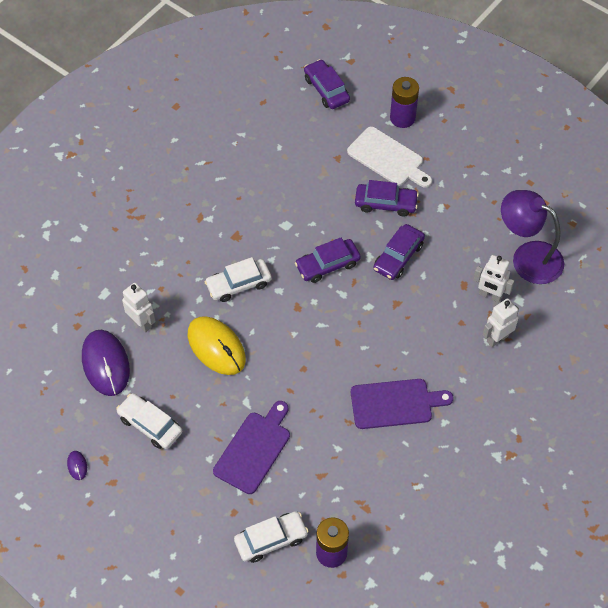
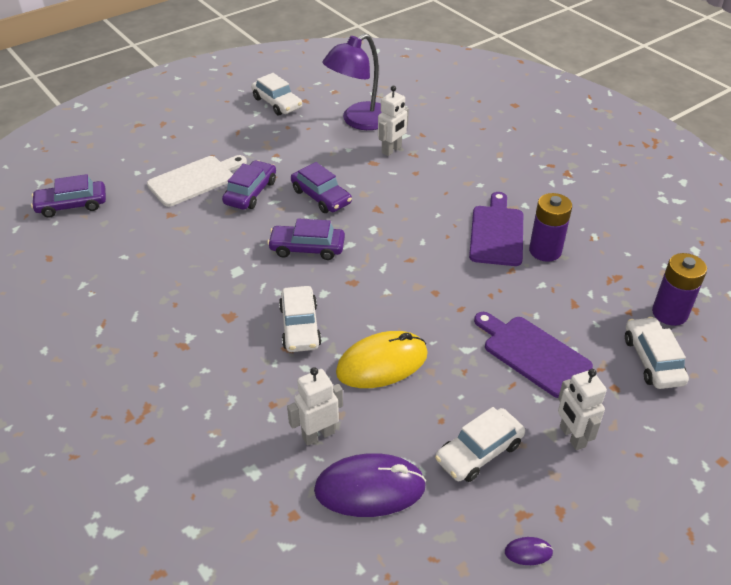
camera: 75 degrees left, 15 degrees down
purple car [295,237,361,283] -> purple car turned 105 degrees clockwise [267,218,345,260]
purple battery [390,77,419,128] -> purple battery moved to [529,193,572,262]
white robot [483,298,519,347] -> white robot moved to [558,369,607,450]
none -> white car [251,73,302,116]

